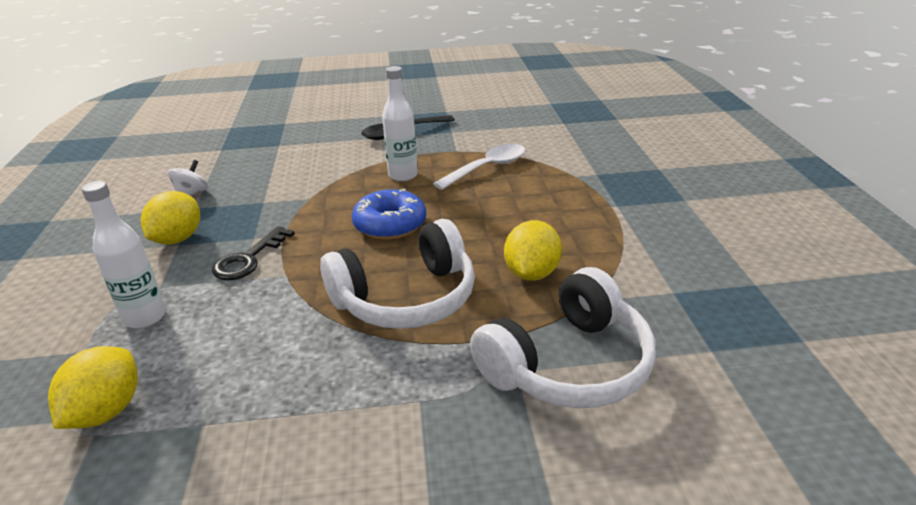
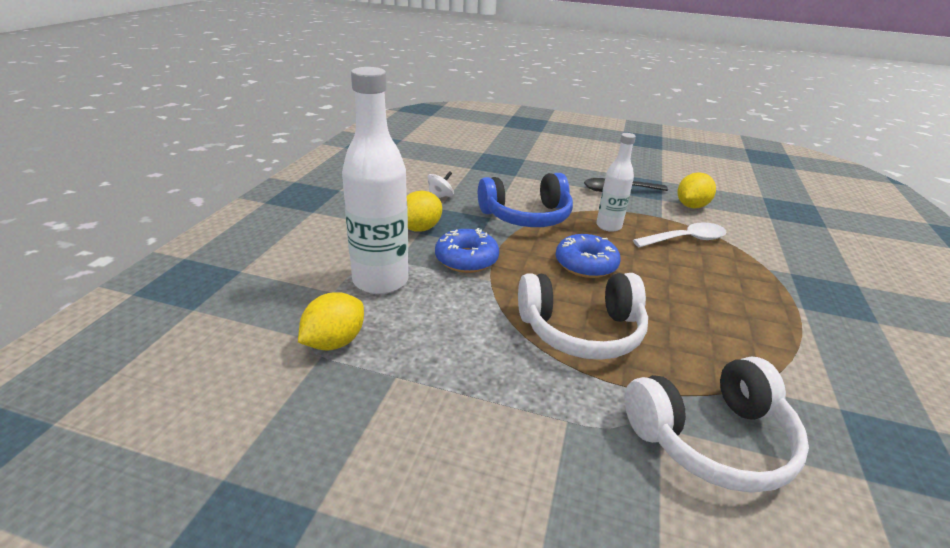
camera: 20 degrees right, 0 degrees up
white bottle [81,181,166,328] -> white bottle [342,67,408,294], size x1.75
black key [212,226,295,280] -> blue donut [435,228,499,273]
yellow lemon [504,220,562,281] -> yellow lemon moved to [678,172,716,208]
none -> blue headphones [478,173,573,227]

